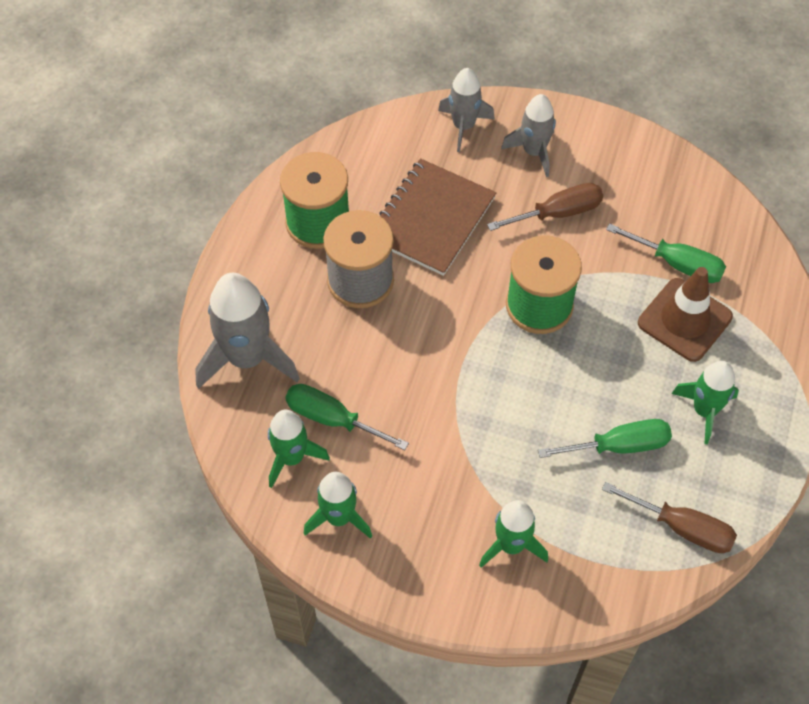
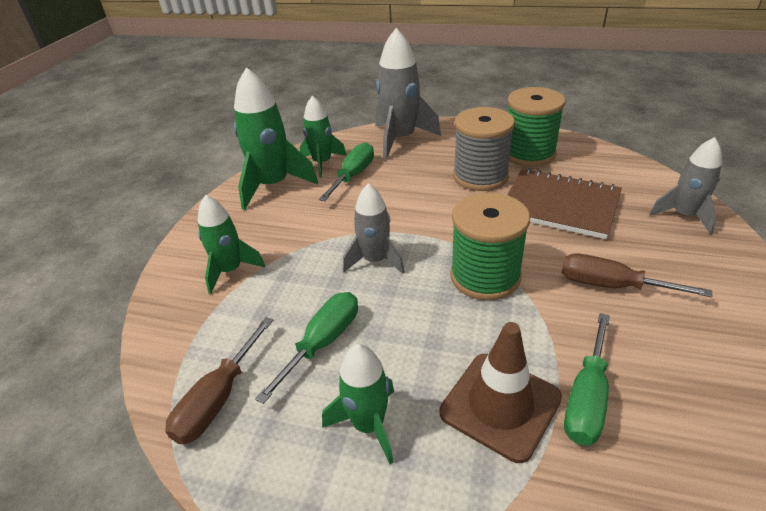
camera: 90 degrees right, 20 degrees down
green rocket [304,472,372,539] -> green rocket [234,67,318,210], size x1.60
brown screwdriver [487,183,603,231] -> brown screwdriver turned 135 degrees clockwise [562,254,713,297]
grey rocket [501,94,556,177] -> grey rocket moved to [343,183,405,274]
green screwdriver [538,419,672,458] -> green screwdriver turned 135 degrees counterclockwise [255,292,358,404]

